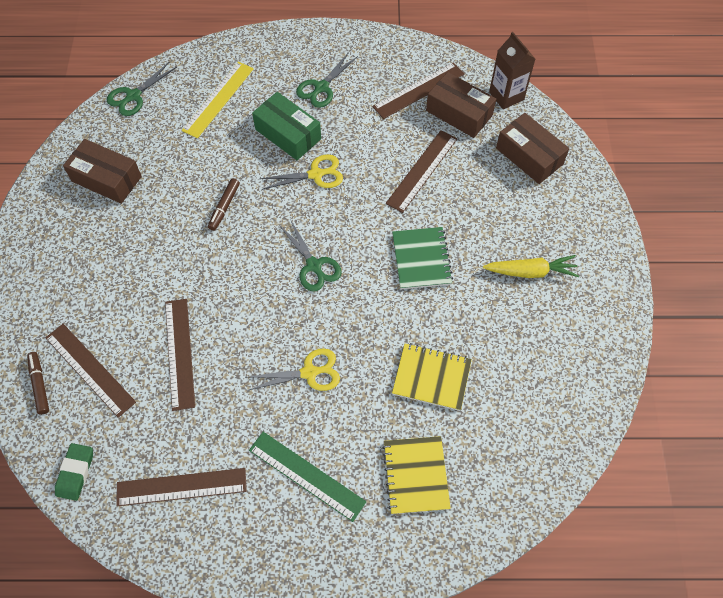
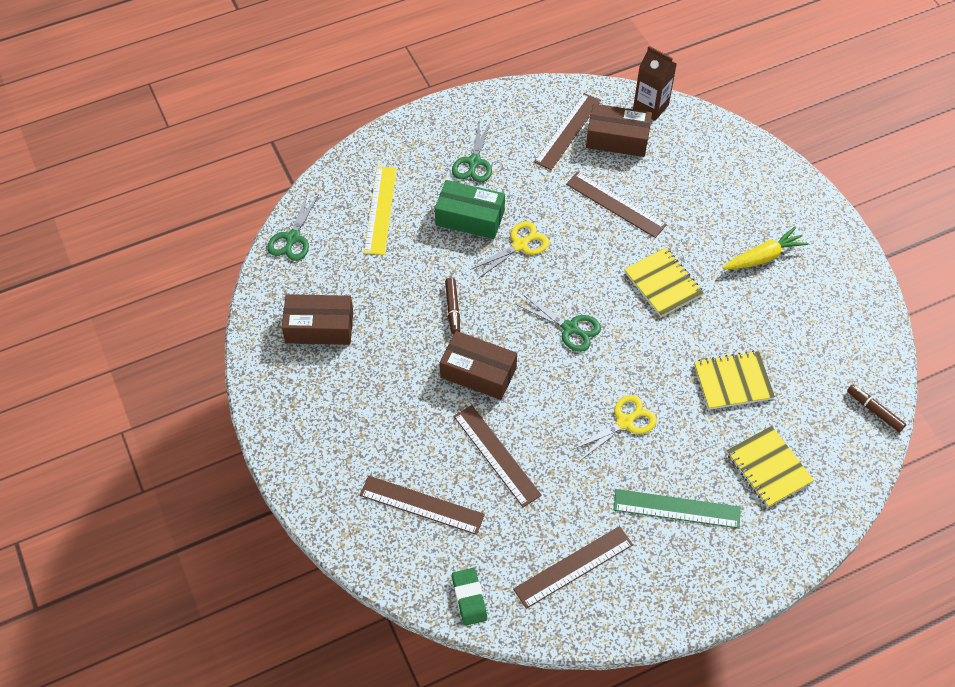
camera: 25 degrees left, 5 degrees down
brown marker [27,352,49,414] -> brown marker moved to [847,384,906,432]
brown ruler [386,130,457,213] -> brown ruler turned 60 degrees counterclockwise [566,172,667,238]
green notebook [392,227,453,289] -> yellow notebook [624,248,704,317]
brown box [496,113,569,184] -> brown box moved to [440,331,517,400]

